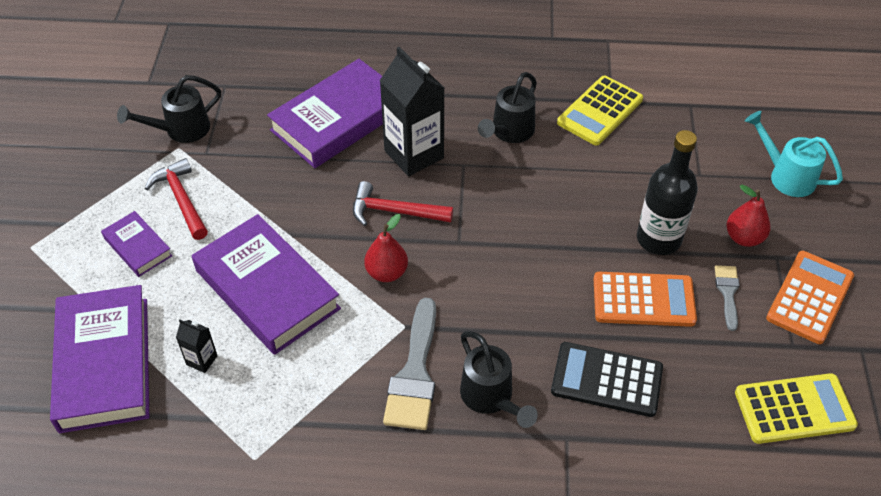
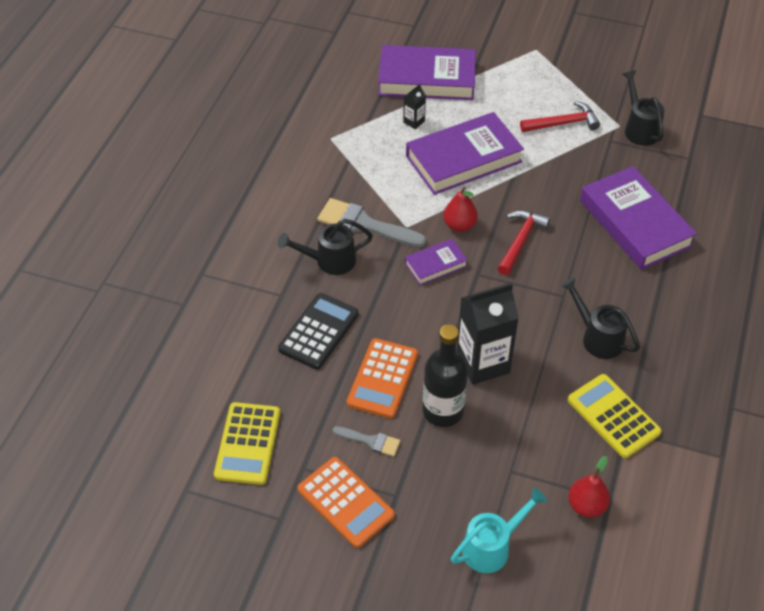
camera: 105 degrees right, 0 degrees up
purple book [101,211,172,277] -> purple book moved to [405,239,468,285]
black carton [379,47,444,176] -> black carton moved to [457,283,519,385]
red pear [726,185,771,247] -> red pear moved to [568,456,610,518]

